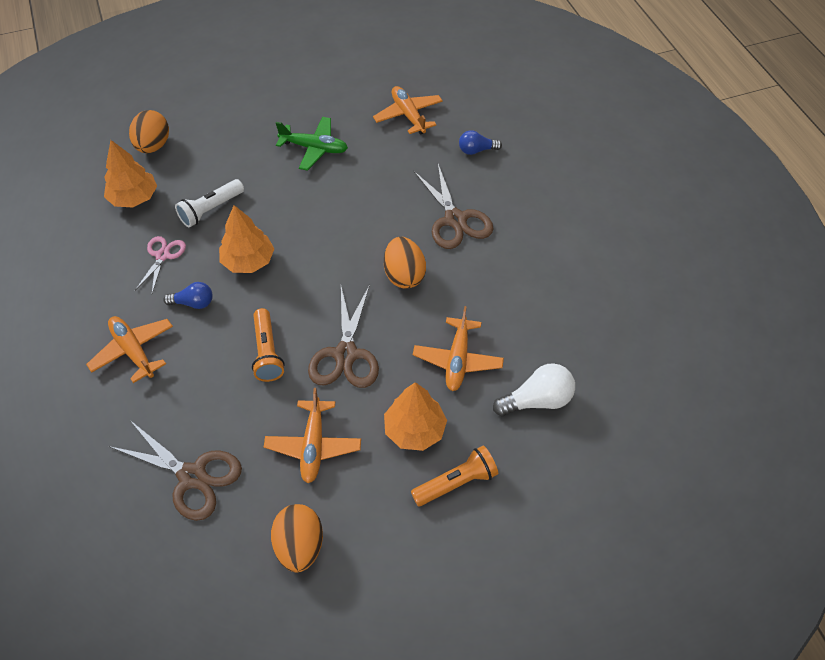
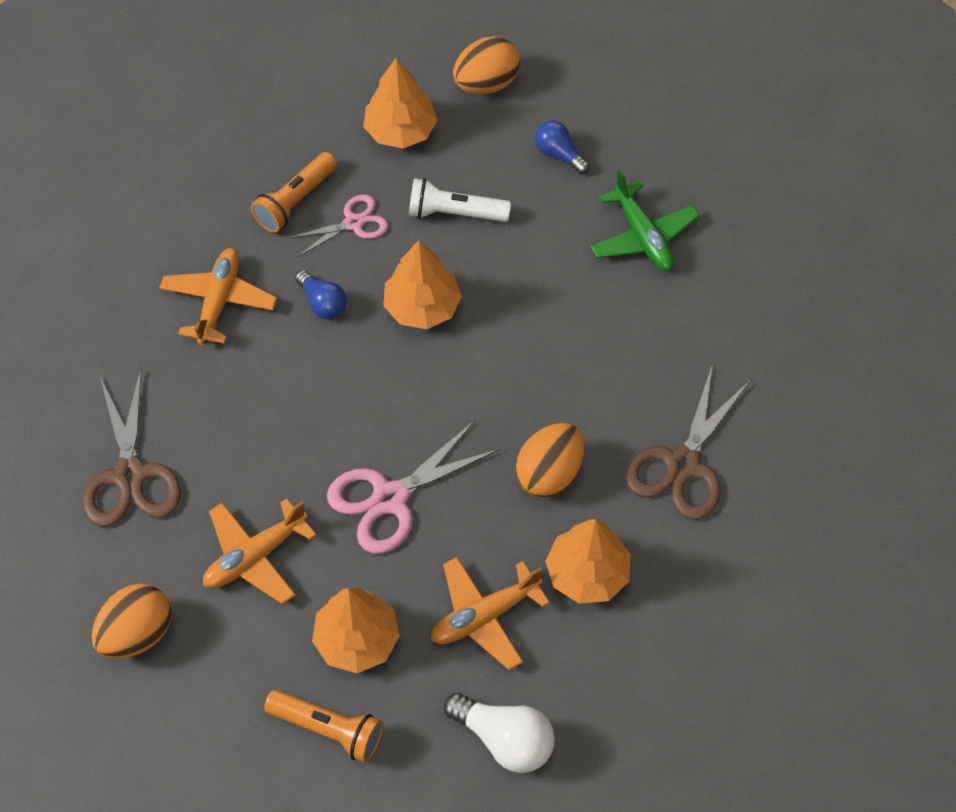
camera: 50 degrees right, 5 degrees up
orange flashlight [252,308,285,382] -> orange flashlight moved to [251,152,337,233]
brown scissors [308,285,379,388] -> pink scissors [327,420,500,554]
orange plane [373,86,443,135] -> none
blue light bulb [459,130,502,155] -> blue light bulb moved to [535,121,590,174]
none -> orange tree [545,519,631,604]

